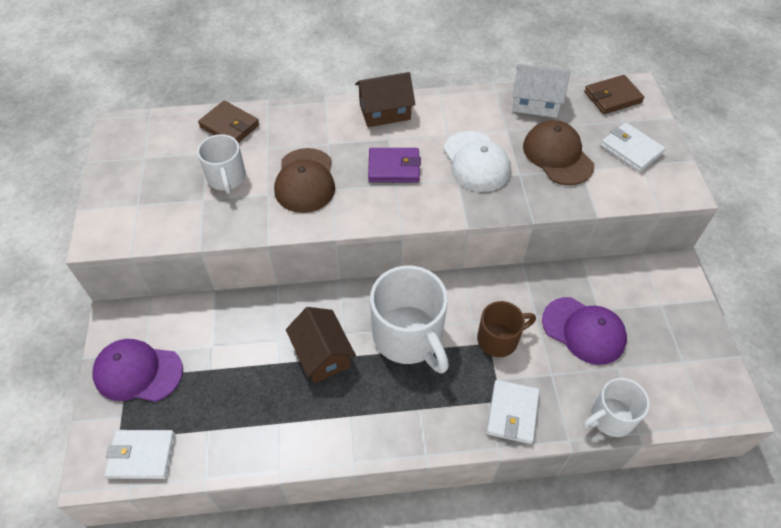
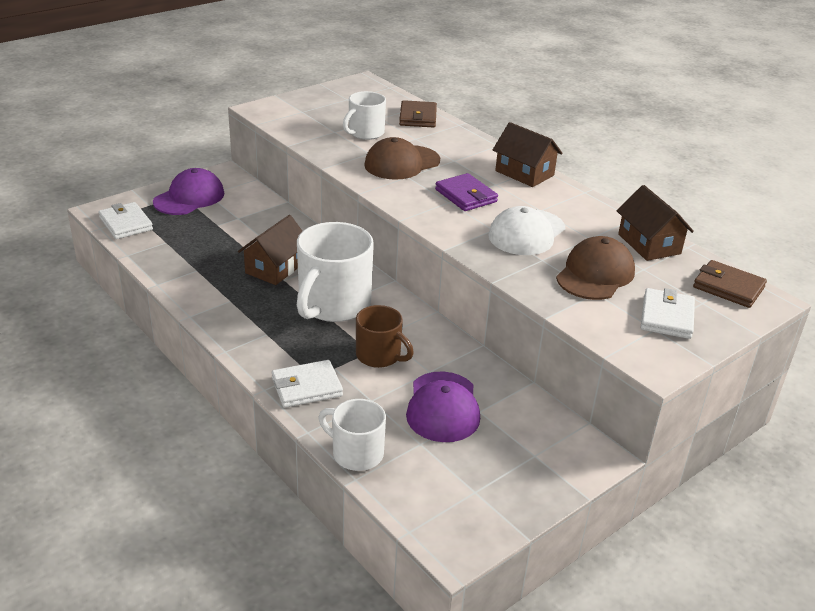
camera: 55 degrees right, 20 degrees down
purple cap [92,339,183,402] -> purple cap turned 60 degrees clockwise [153,168,225,215]
white house [512,64,570,118] -> brown house [617,185,694,261]

